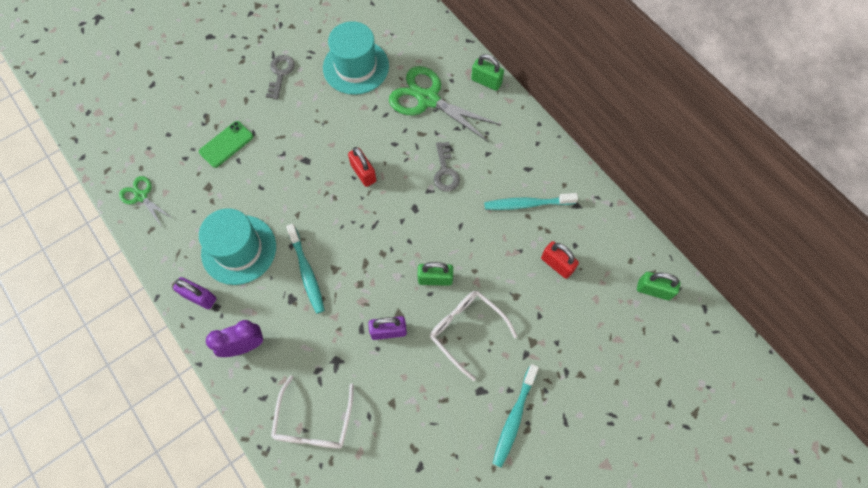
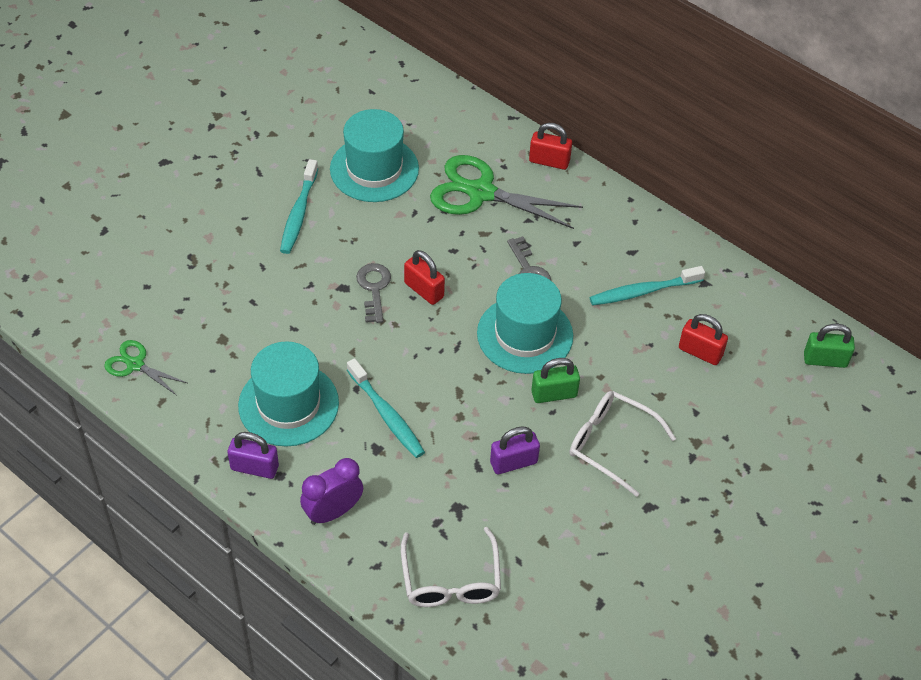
camera: 15 degrees left, 15 degrees down
green phone [199,121,253,168] -> none
grey key [266,55,295,99] -> grey key moved to [356,263,391,323]
green padlock [471,54,504,91] -> red padlock [529,123,572,170]
turquoise toothbrush [493,364,539,467] -> turquoise toothbrush moved to [280,159,318,254]
none -> turquoise hat [477,273,573,374]

